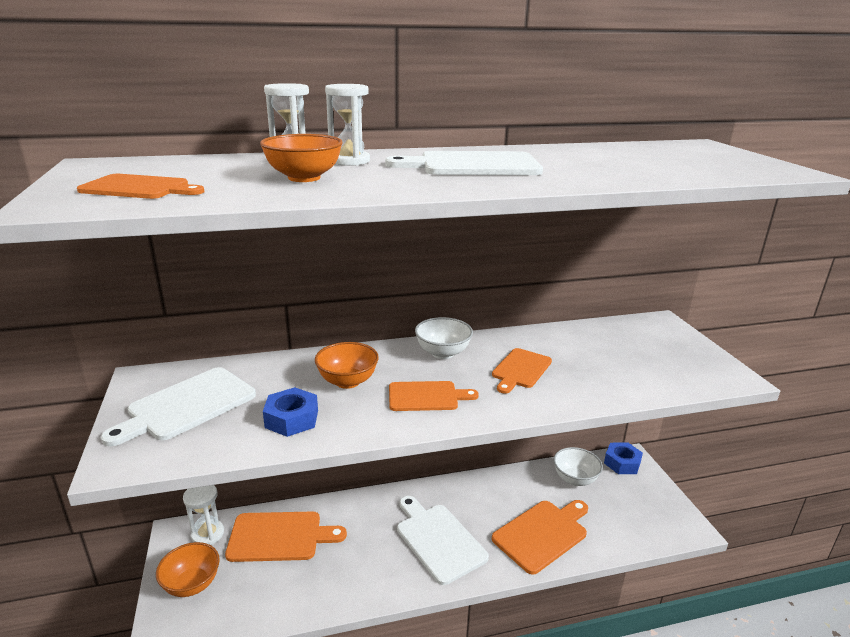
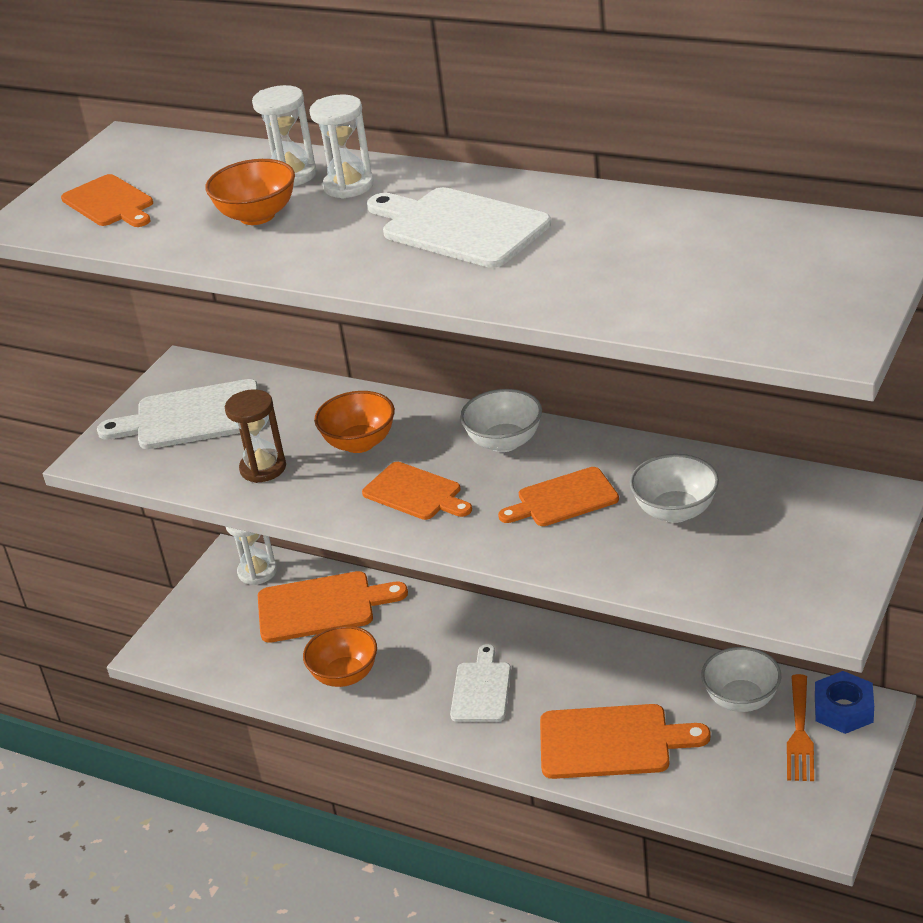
camera: 45 degrees right, 10 degrees up
orange bowl [156,542,220,597] -> orange bowl moved to [303,626,377,687]
orange cutting board [225,511,347,562] -> orange cutting board turned 45 degrees counterclockwise [258,571,408,643]
blue nut [263,387,318,437] -> brown hourglass [225,389,286,483]
white cutting board [397,496,489,585] -> white cutting board [450,644,511,722], size x0.65
none -> white bowl [630,454,719,523]
none -> orange fork [787,674,814,781]

